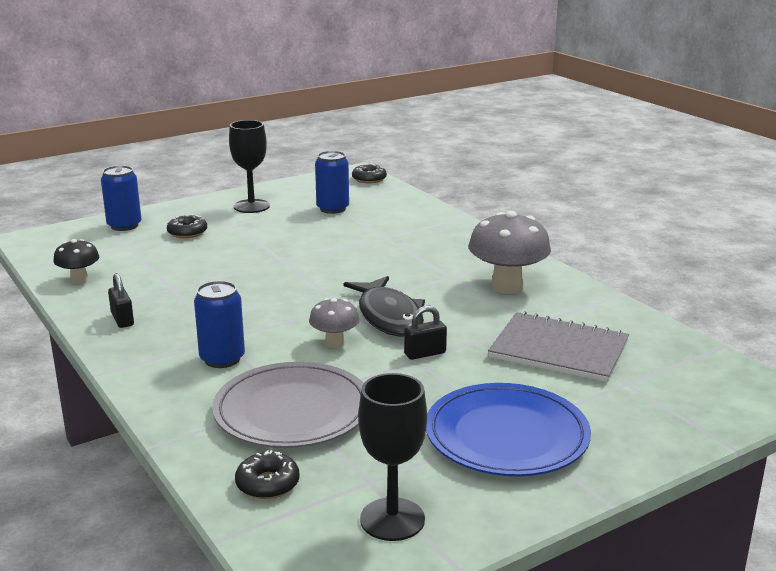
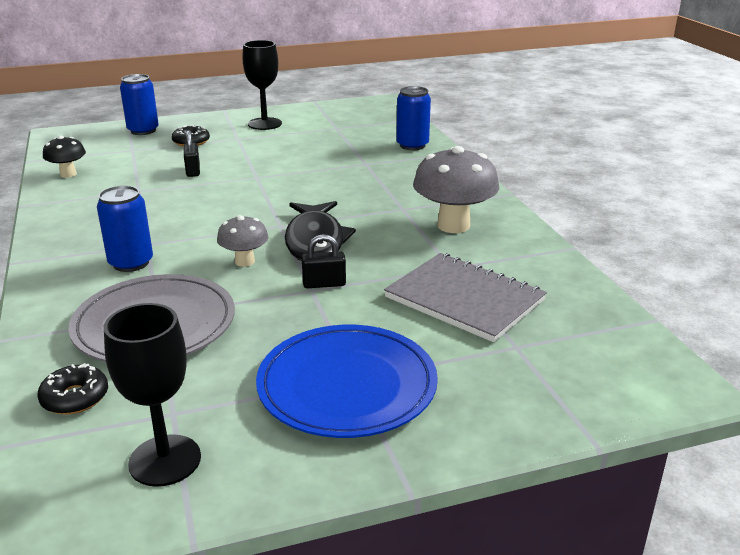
camera: 15 degrees right, 5 degrees up
black padlock [108,273,134,328] -> black padlock moved to [184,130,200,177]
blue can [315,151,349,214] -> blue can moved to [396,86,431,150]
black donut [352,163,387,183] -> none

